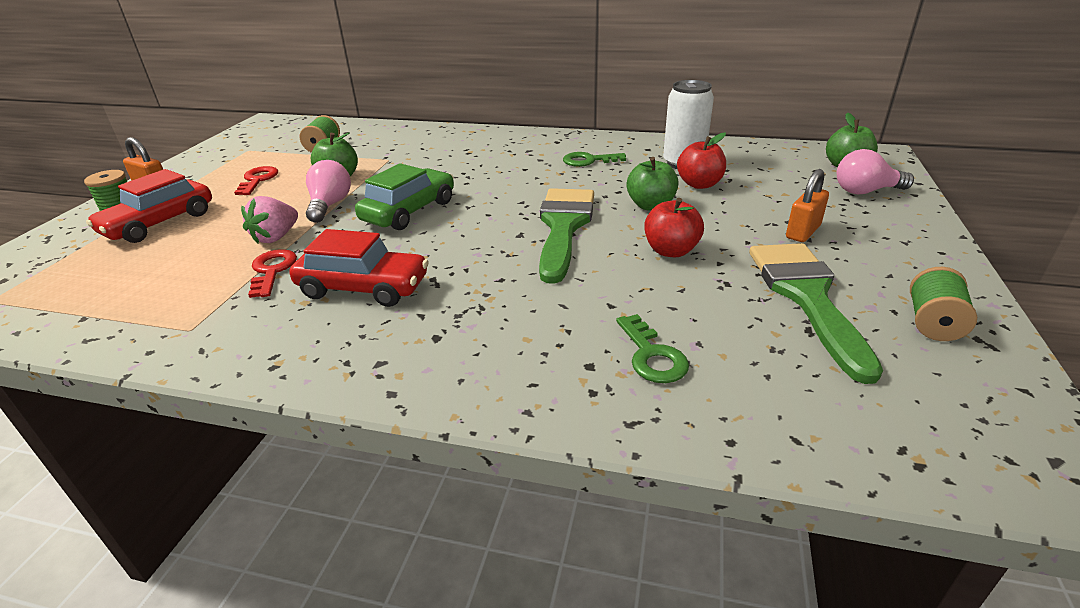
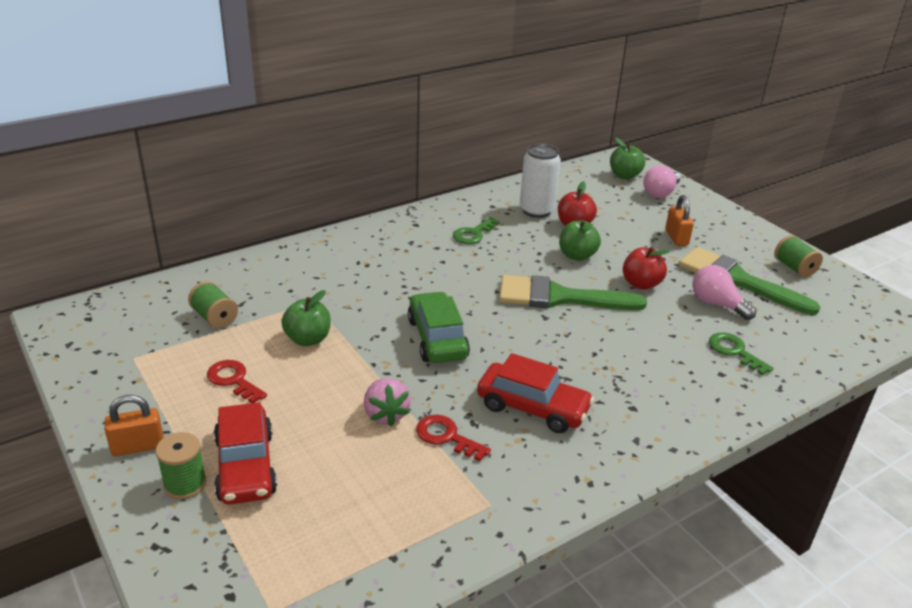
camera: 50 degrees left, 0 degrees up
red car [290,229,429,307] -> red car turned 60 degrees clockwise [477,353,594,433]
pink light bulb [306,160,351,223] -> pink light bulb moved to [692,265,756,320]
green brush [539,188,594,284] -> green brush turned 45 degrees counterclockwise [499,275,647,310]
green key [616,314,689,383] -> green key turned 150 degrees counterclockwise [709,332,774,375]

